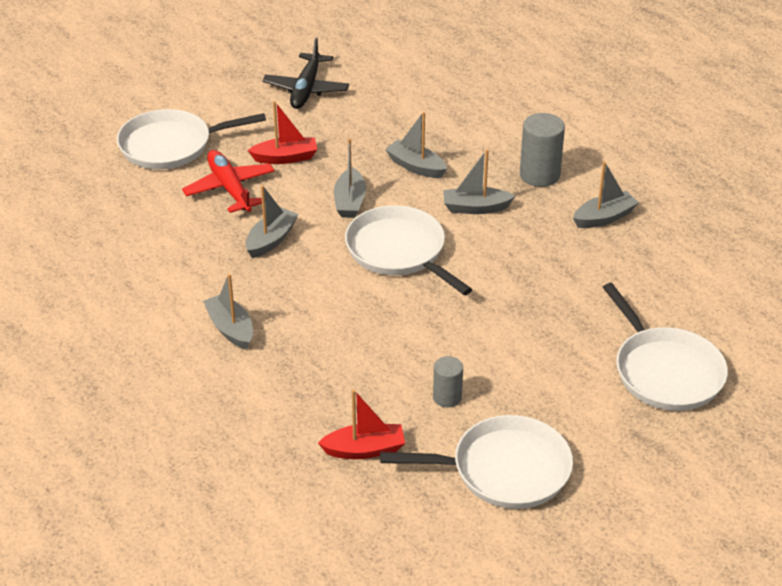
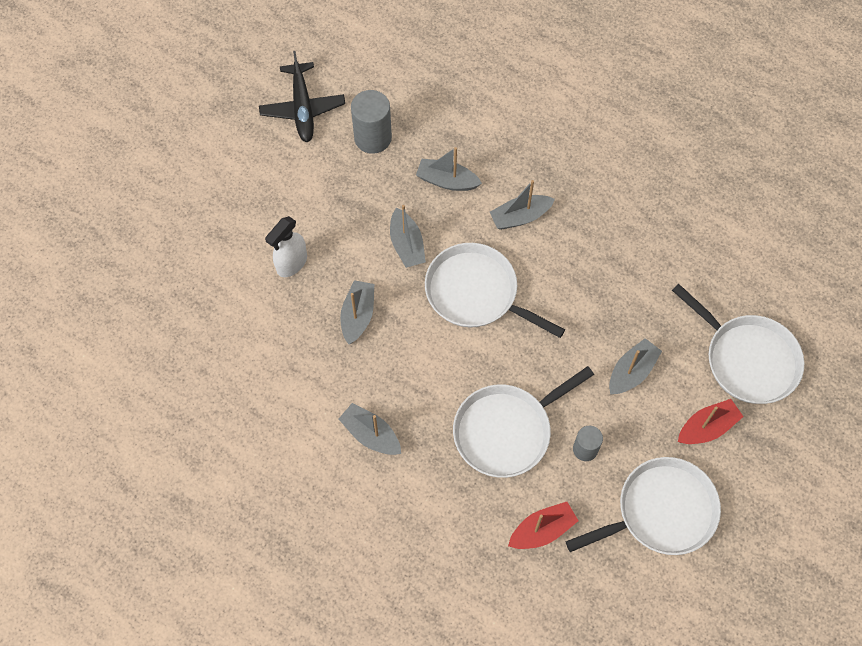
camera: 20 degrees left, 25 degrees up
white pan [117,109,266,169] -> white pan moved to [453,366,594,478]
red plane [182,150,275,213] -> white spray bottle [265,216,307,277]
red boat [248,101,317,164] -> red boat moved to [678,399,744,444]
grey cylinder [520,113,565,187] -> grey cylinder moved to [351,90,392,154]
grey boat [573,161,639,228] -> grey boat moved to [609,338,662,394]

